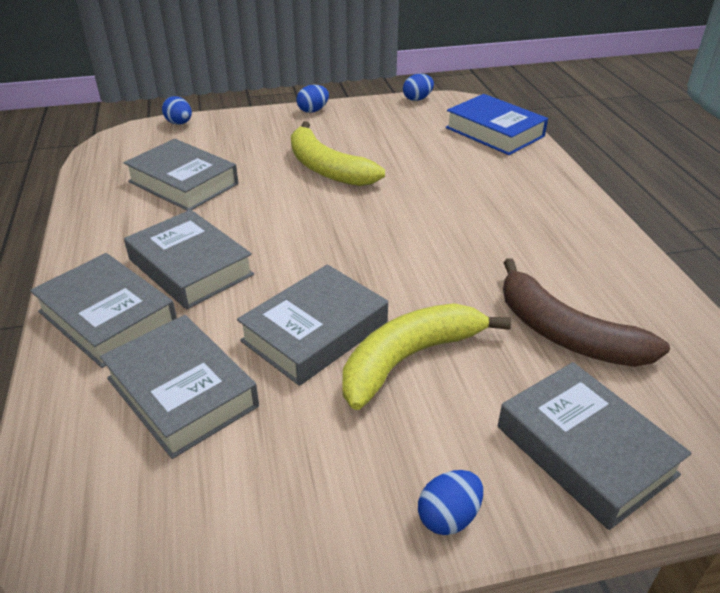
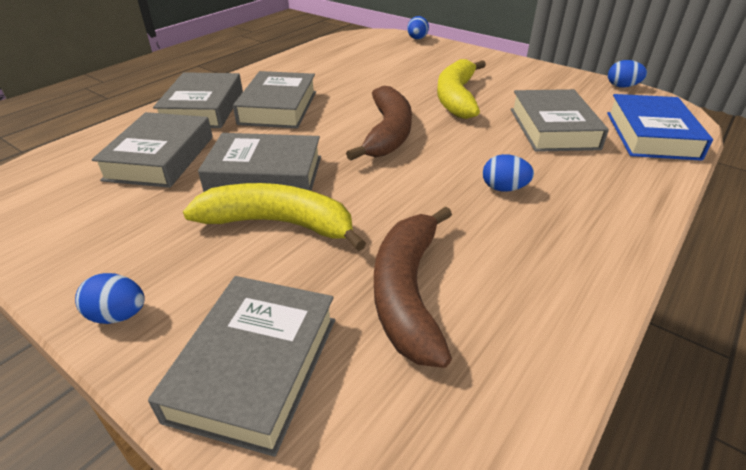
camera: 50 degrees right, 0 degrees up
grey book [124,139,238,211] -> grey book moved to [511,89,609,152]
blue egg [296,85,329,113] -> blue egg moved to [483,154,534,192]
none -> brown banana [346,86,412,160]

